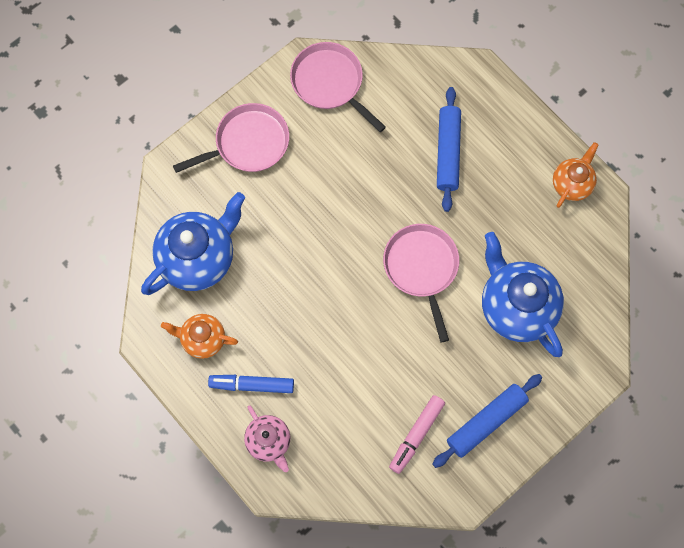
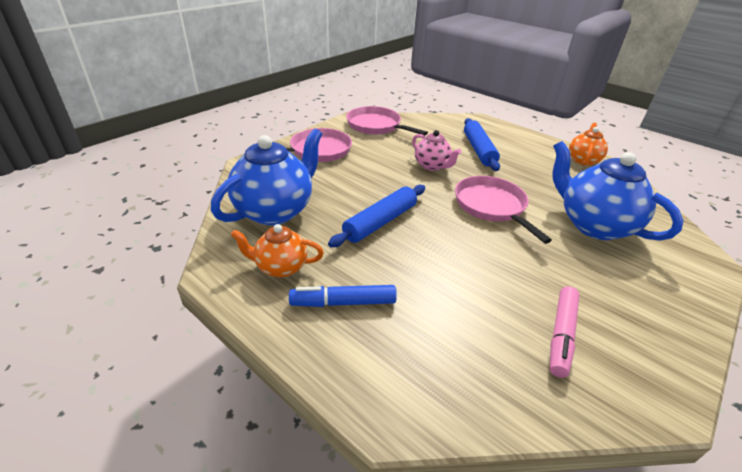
camera: 10 degrees left, 35 degrees down
pink teapot [244,405,290,472] -> pink teapot moved to [412,130,462,171]
blue rolling pin [433,374,542,468] -> blue rolling pin moved to [328,185,425,247]

